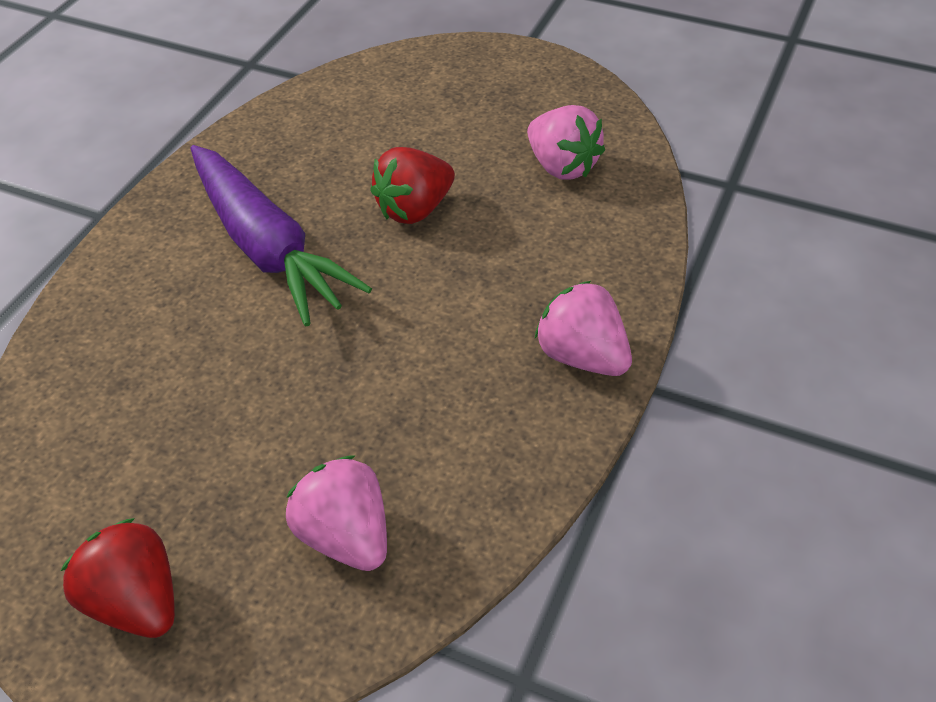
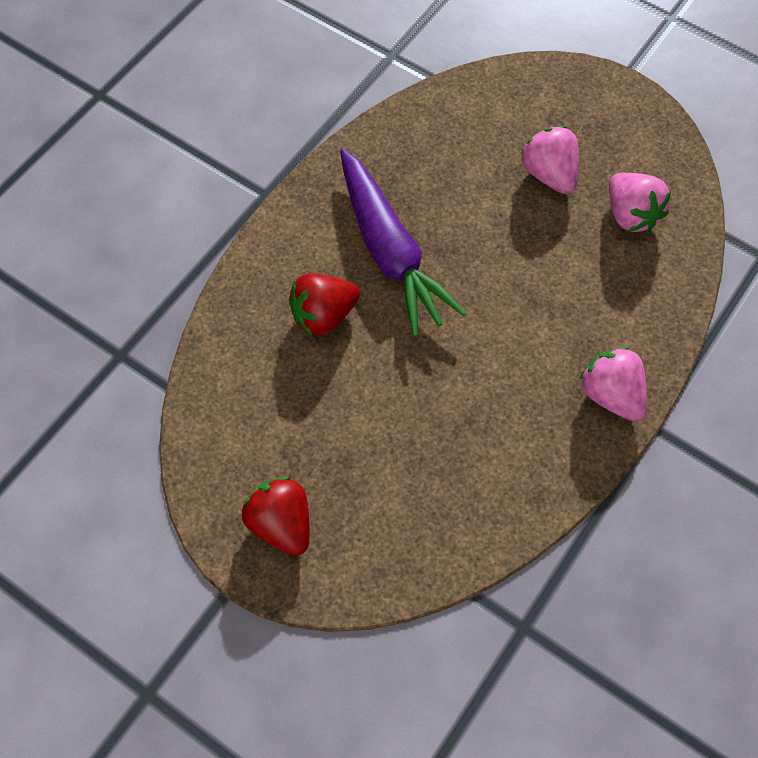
camera: 10 degrees right, 15 degrees up
pink strawberry [286,455,387,571] -> pink strawberry moved to [521,126,579,194]
red strawberry [370,147,455,224] -> red strawberry moved to [289,273,360,336]

